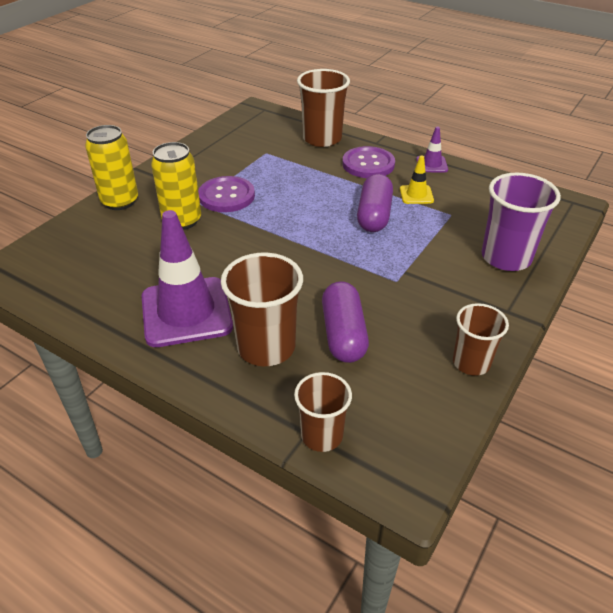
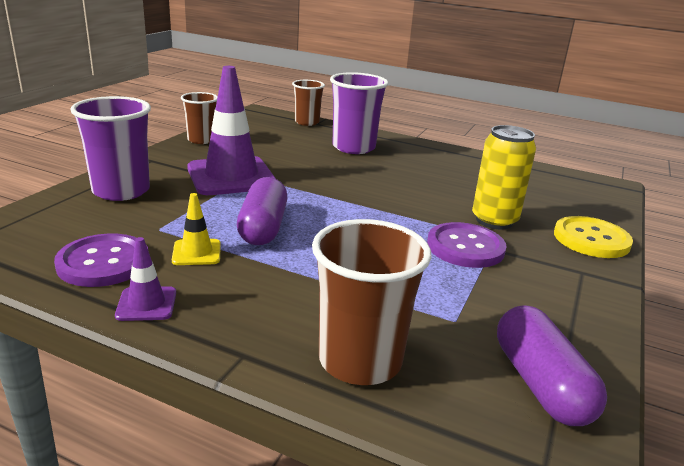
camera: 170 degrees right, 15 degrees down
yellow can [85,125,138,210] -> yellow button [554,216,633,258]
purple traffic cone [142,210,233,347] -> purple traffic cone moved to [187,66,276,195]
brown cup [221,253,303,366] -> purple cup [330,72,388,154]
purple capsule [322,281,369,363] -> purple capsule moved to [497,305,607,426]
purple button [343,146,395,178] -> purple button moved to [54,234,148,287]

